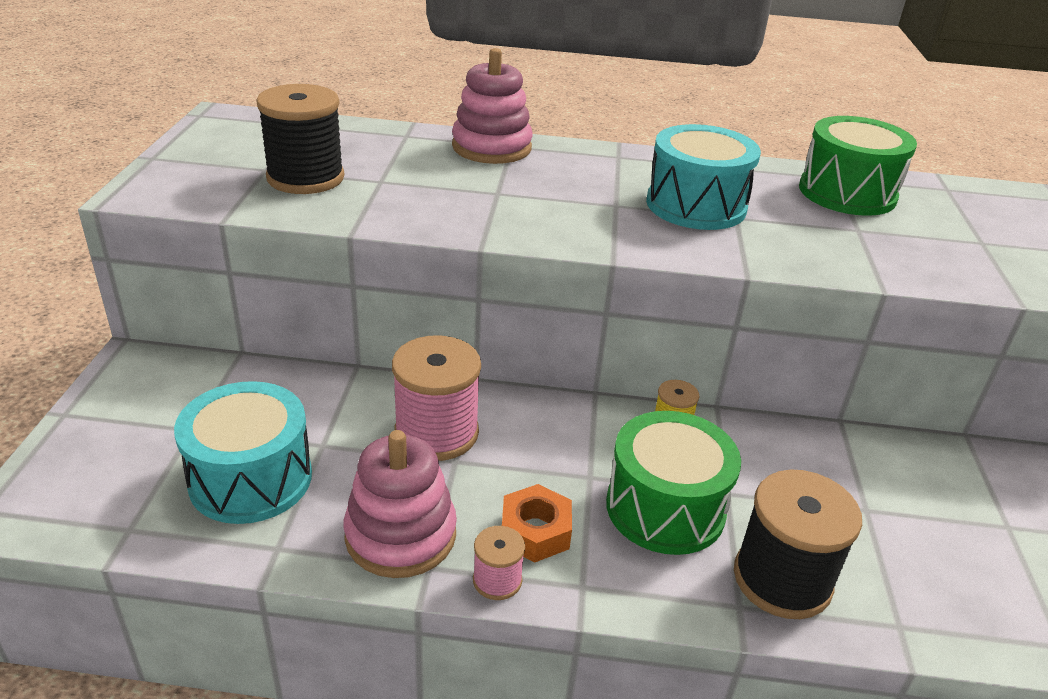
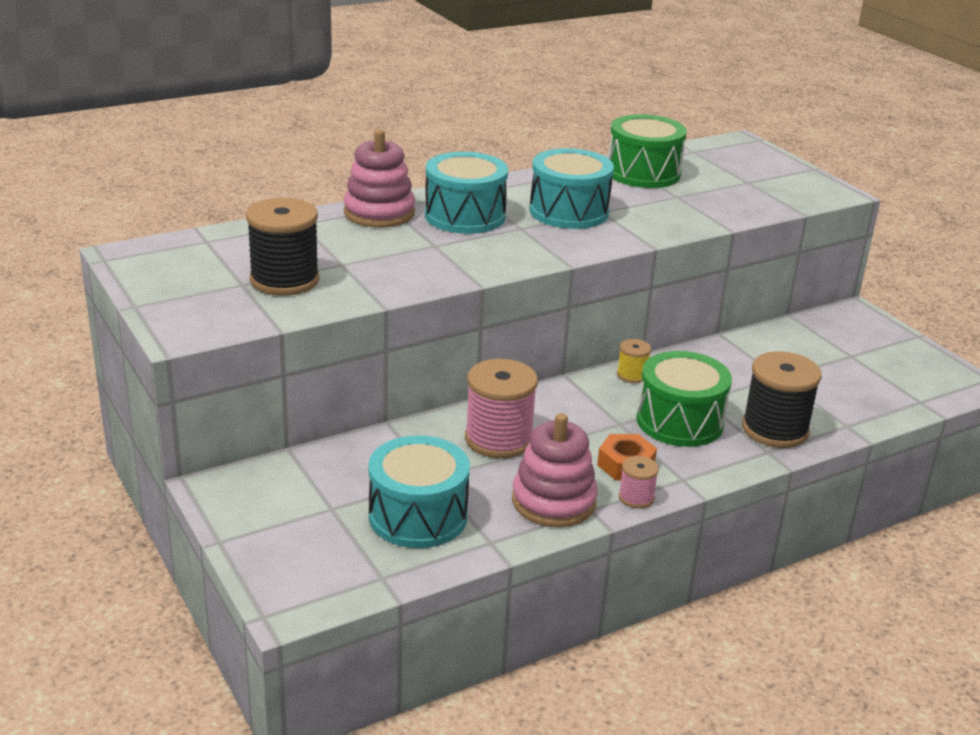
camera: 35 degrees left, 5 degrees down
none -> turquoise drum [425,152,508,234]

